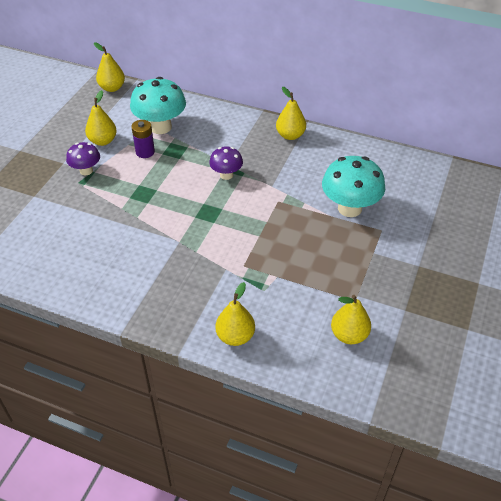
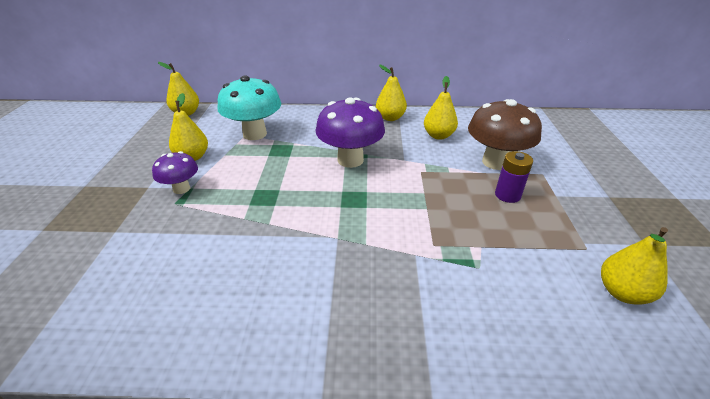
camera: 20 degrees left, 10 degrees down
purple battery [131,120,155,158] -> purple battery moved to [495,151,533,203]
purple mushroom [209,147,243,180] -> purple mushroom [315,98,385,168], size x1.76
yellow pear [215,282,255,346] -> yellow pear moved to [424,76,458,140]
turquoise mushroom [322,156,385,217] -> brown mushroom [468,99,542,170]

